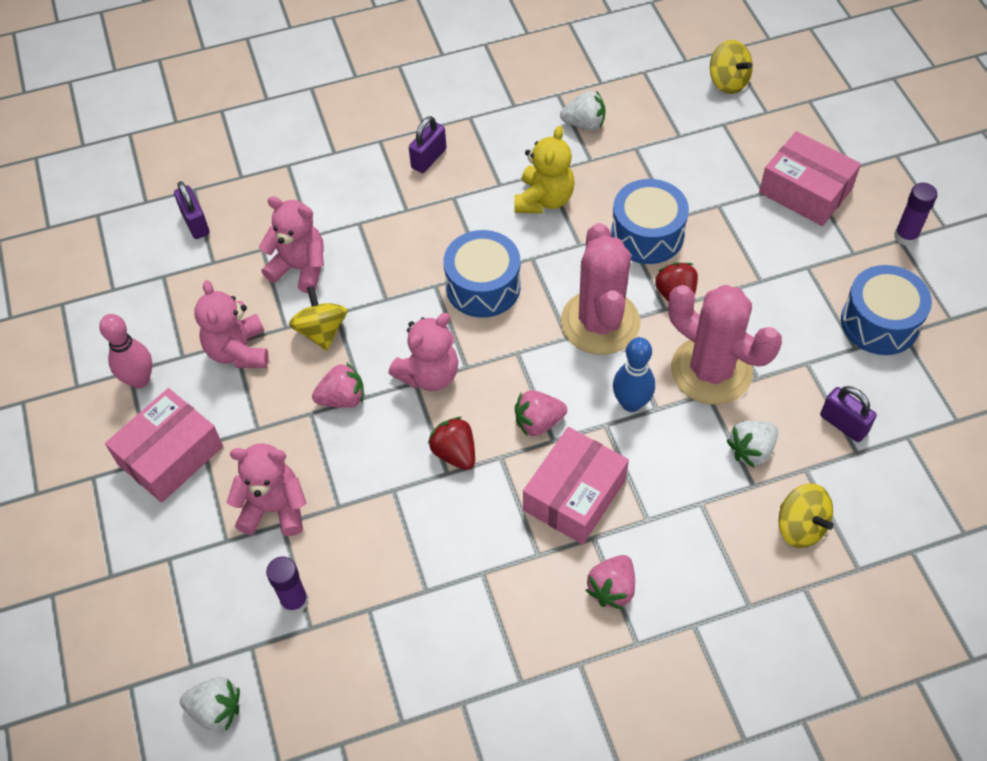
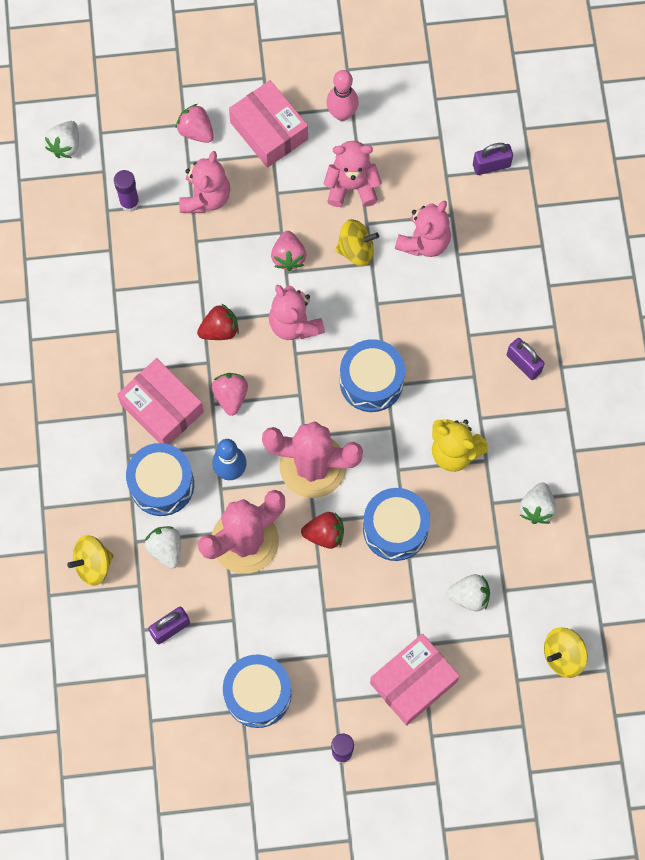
camera: 100 degrees right, 15 degrees up
pink strawberry [586,555,635,609] -> pink strawberry moved to [175,104,214,143]
none -> blue drum [126,443,194,516]
none -> white strawberry [446,574,490,611]

